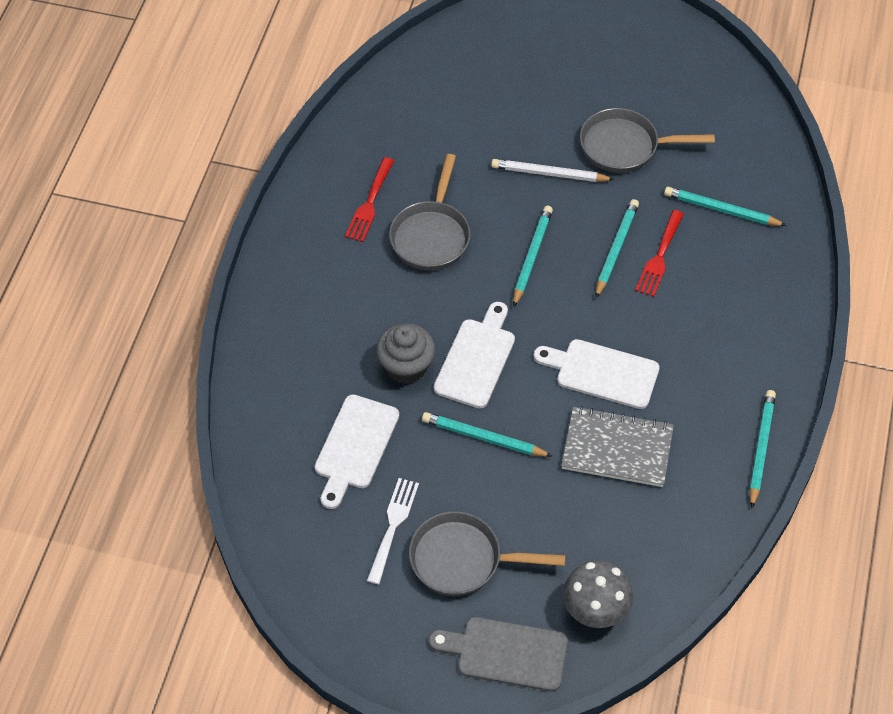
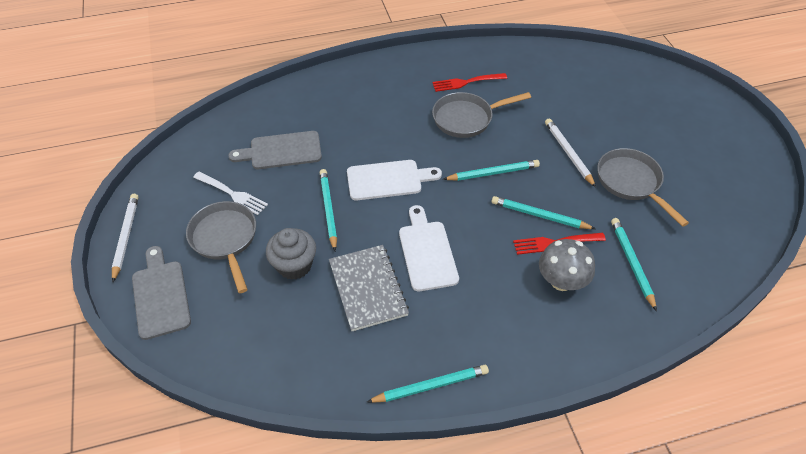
camera: 60 degrees right, 5 degrees down
white cutting board [315,394,399,509] -> grey cutting board [228,131,322,169]
white fork [367,478,419,584] -> white fork turned 45 degrees clockwise [193,172,268,215]
grey cupcake [376,323,435,384] -> grey cupcake moved to [266,228,316,280]
grey mushroom [563,560,633,628] -> grey mushroom moved to [539,239,595,291]
turquoise pencil [596,199,639,298] -> turquoise pencil turned 150 degrees counterclockwise [492,196,596,229]
none -> white pencil [112,194,138,282]

